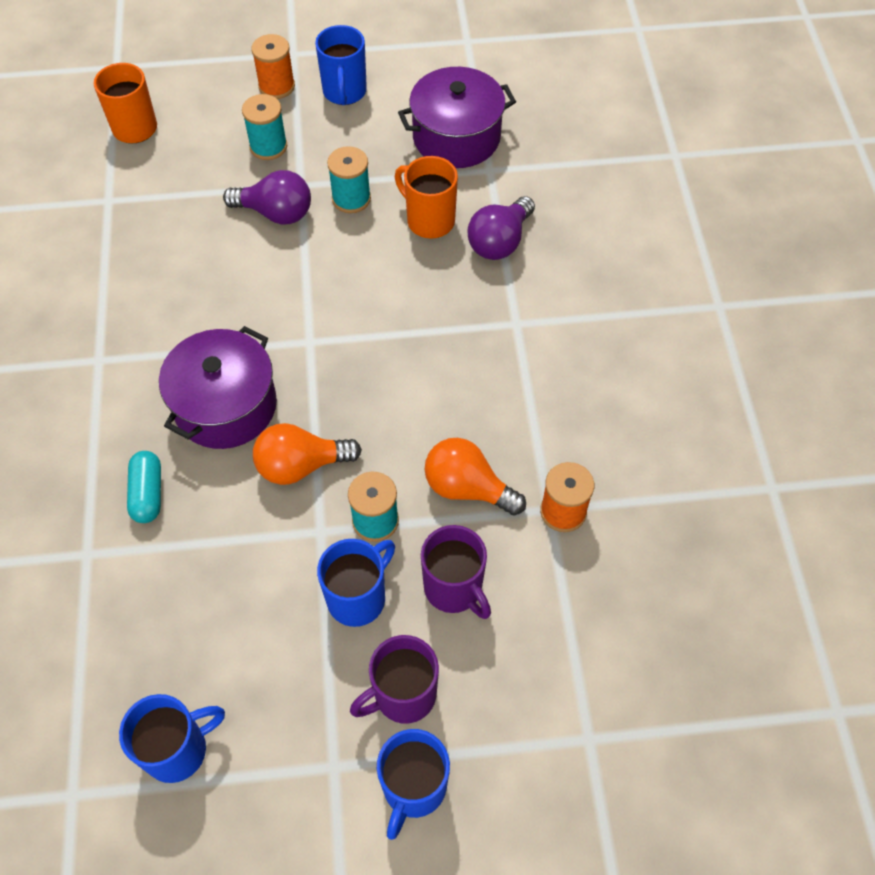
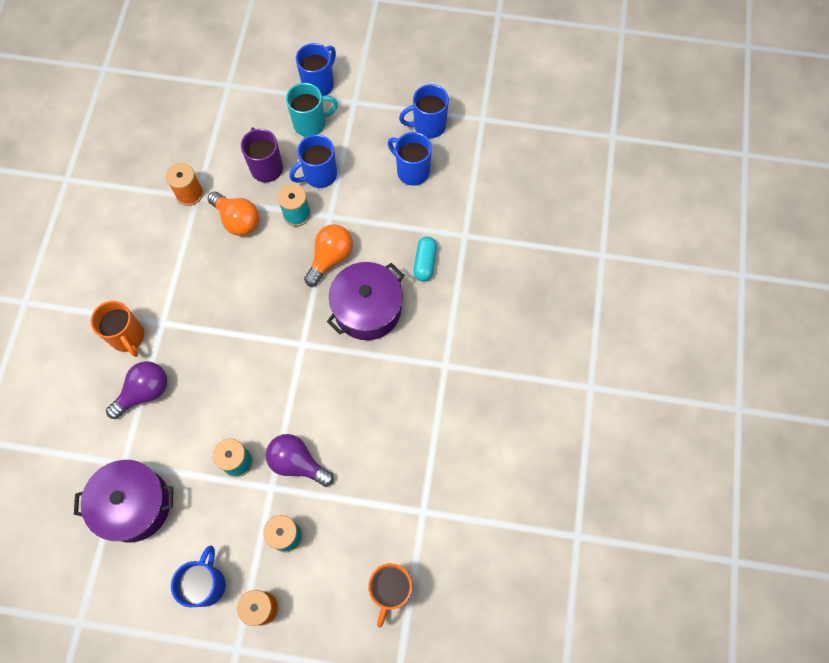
camera: 165 degrees left, 10 degrees up
orange light bulb [253,423,362,485] -> orange light bulb turned 60 degrees counterclockwise [304,224,353,286]
purple mug [350,635,439,724] -> turquoise mug [286,83,338,137]
orange mug [395,156,458,239] -> orange mug moved to [91,301,144,357]
none -> blue mug [388,132,432,186]

